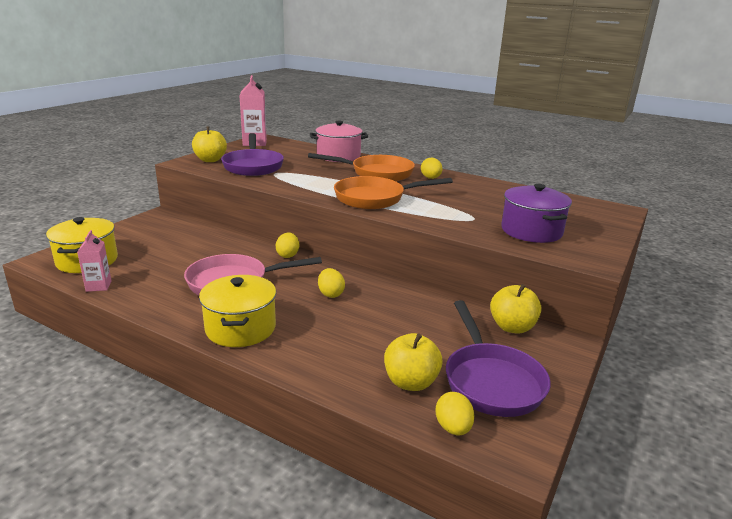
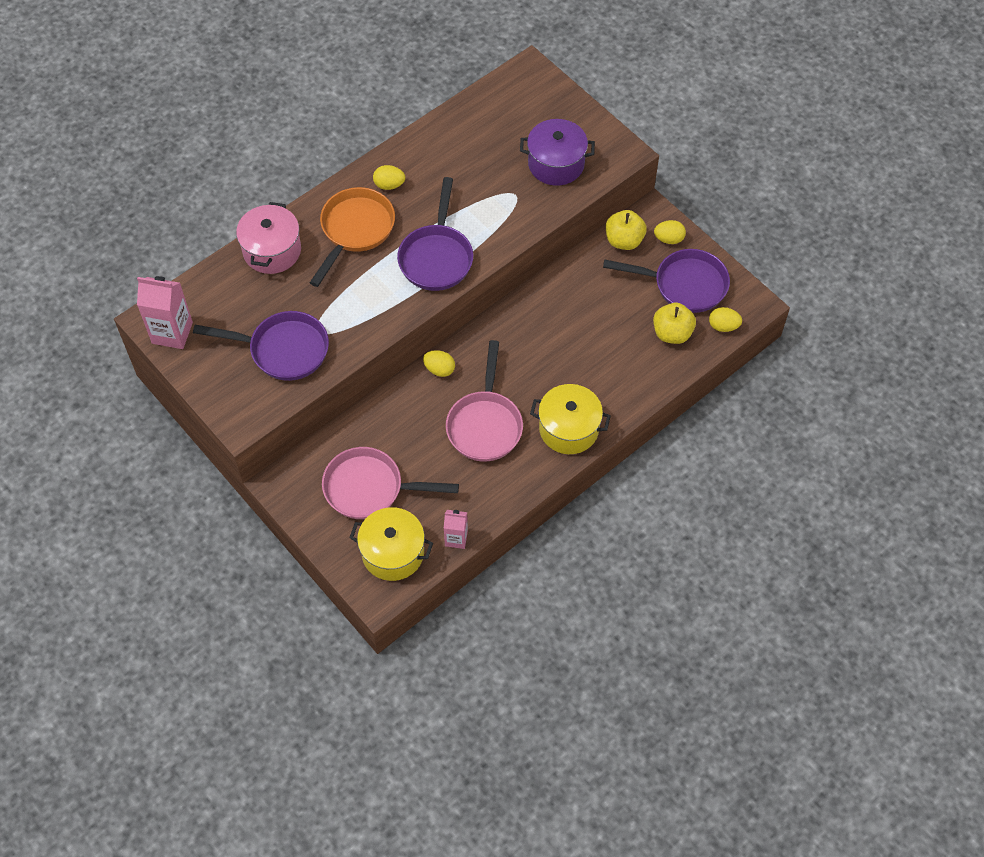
camera: 70 degrees left, 35 degrees up
yellow apple [192,126,227,162] -> none
yellow egg [318,268,345,298] -> yellow egg moved to [654,220,686,244]
orange pan [334,176,453,209] -> purple pan [397,177,473,291]
none -> pink pan [322,447,459,519]

